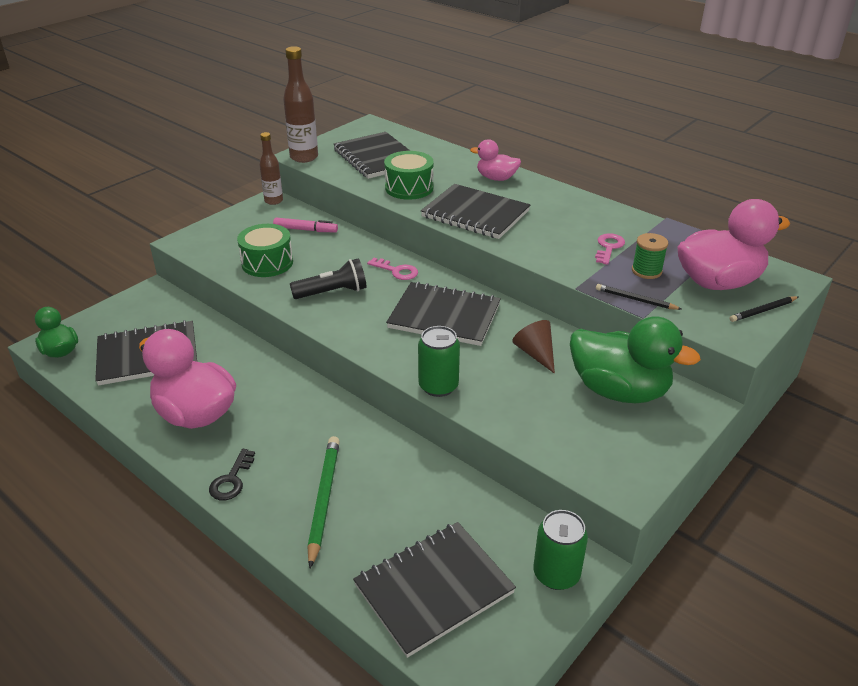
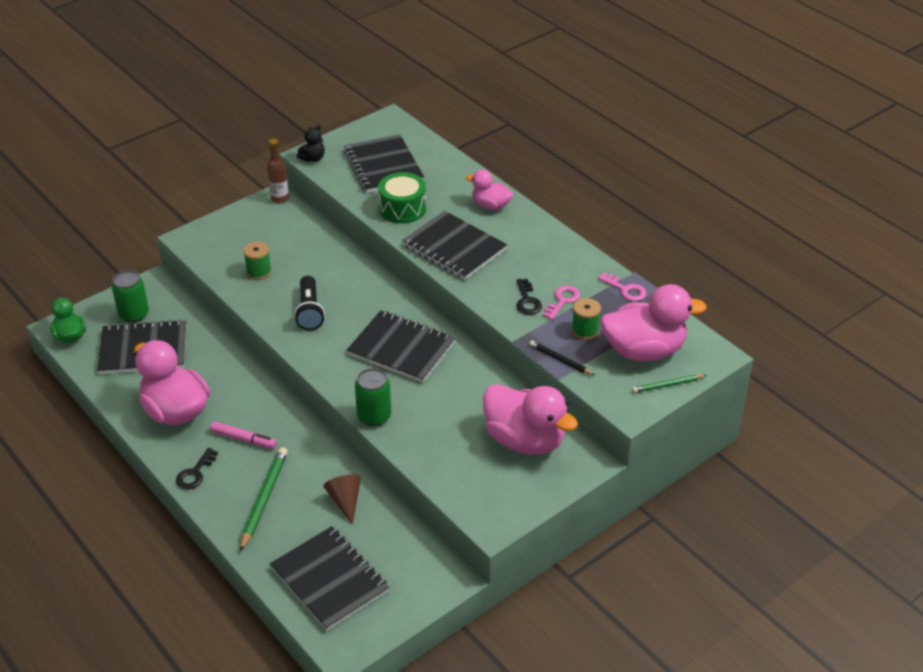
camera: 10 degrees right, 5 degrees up
green drum [237,224,293,277] -> green spool [243,242,272,280]
pink marker [273,217,338,232] -> pink marker moved to [210,422,277,449]
brown bottle [283,46,318,163] -> black teddy bear [297,124,325,162]
black flashlight [290,258,367,299] -> black flashlight turned 90 degrees clockwise [294,276,325,330]
black notebook [353,522,516,658] -> black notebook turned 75 degrees clockwise [270,526,389,631]
pink key [367,258,418,280] -> pink key moved to [598,272,646,301]
brown cone [512,320,555,374] -> brown cone moved to [323,474,361,525]
green can [533,510,588,590] -> green can moved to [112,270,149,323]
green duck [570,316,701,403] -> pink duck [483,384,578,455]
black pencil [729,296,798,322] -> green pencil [632,375,707,393]
none -> black key [516,279,542,315]

